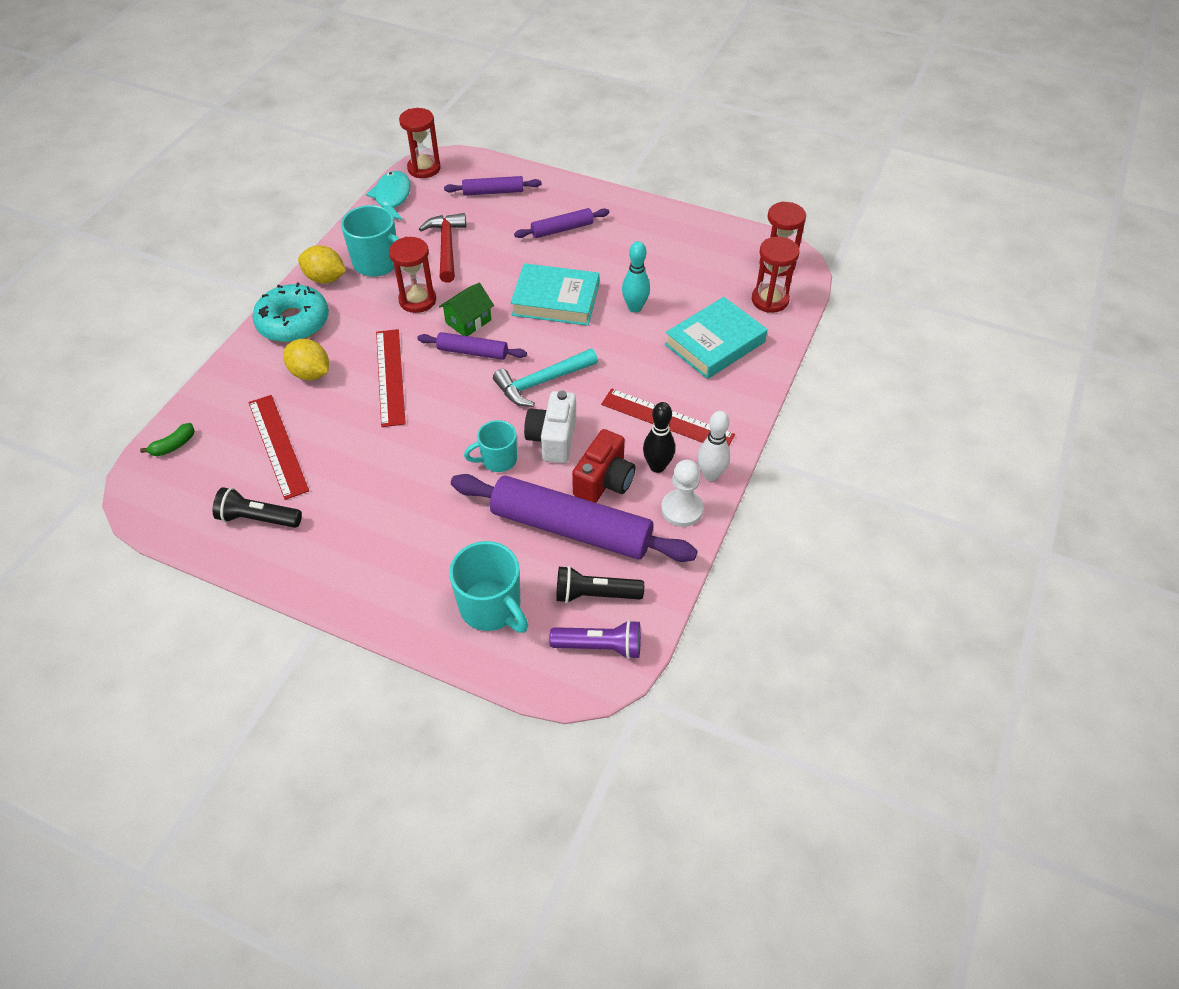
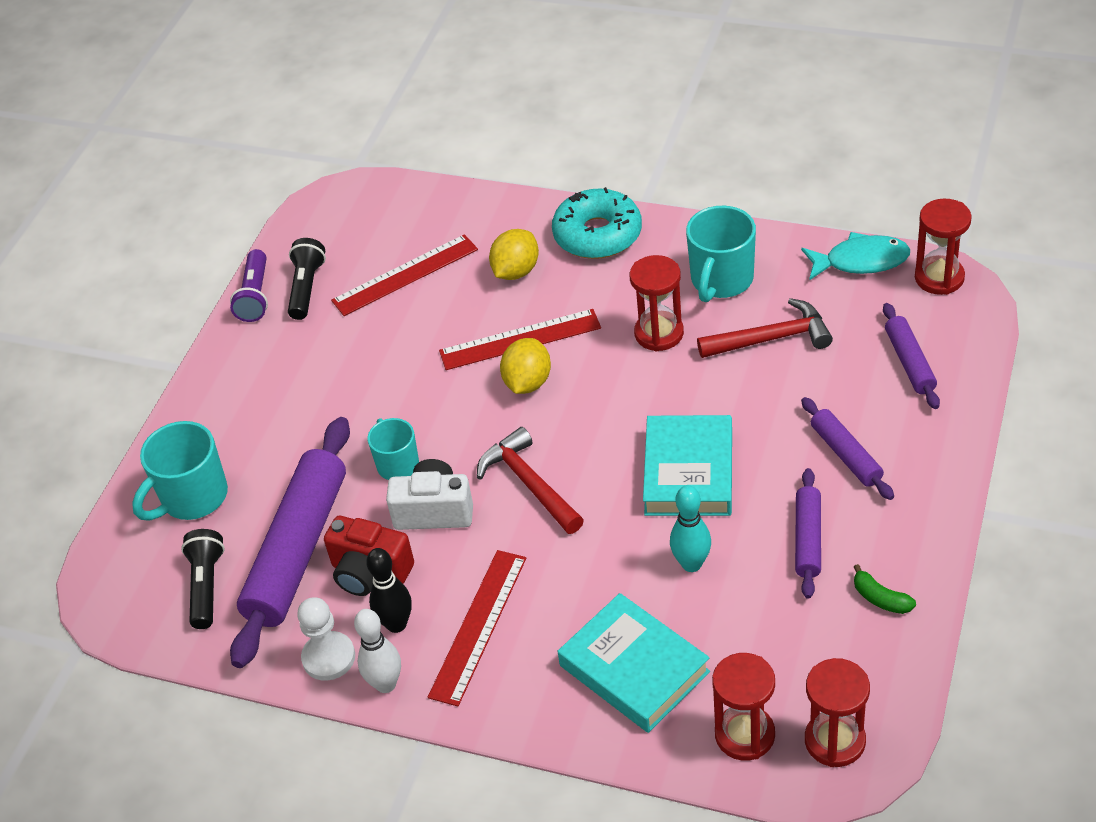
camera: 90 degrees right, 5 degrees down
green banana [140,423,194,456] -> green banana moved to [854,564,916,614]
yellow lemon [298,245,346,283] -> yellow lemon moved to [500,338,551,394]
purple rolling pin [417,332,527,360] -> purple rolling pin moved to [795,468,821,599]
green house [439,283,494,336] -> none
turquoise hammer [493,349,598,407] -> red hammer [477,427,584,534]
purple flashlight [549,620,641,659] -> purple flashlight moved to [230,249,268,322]

